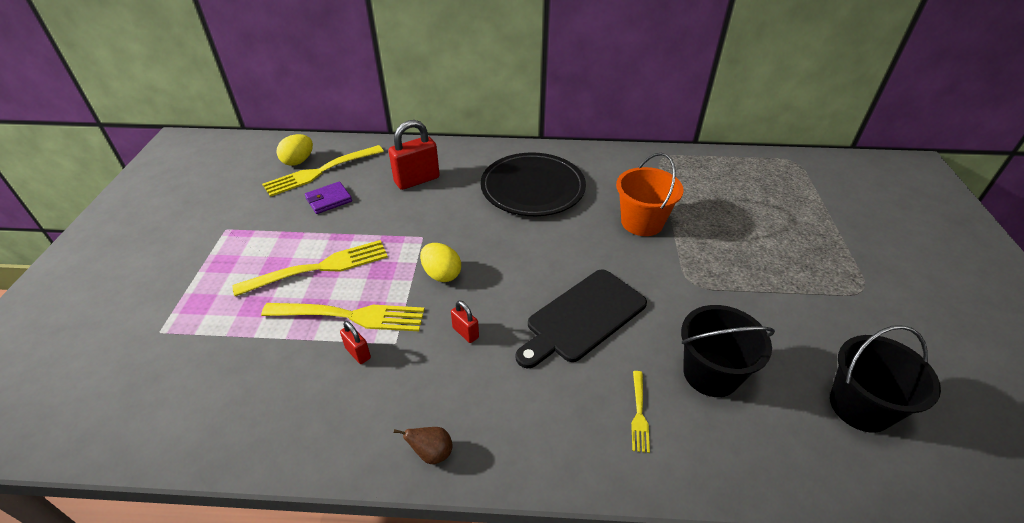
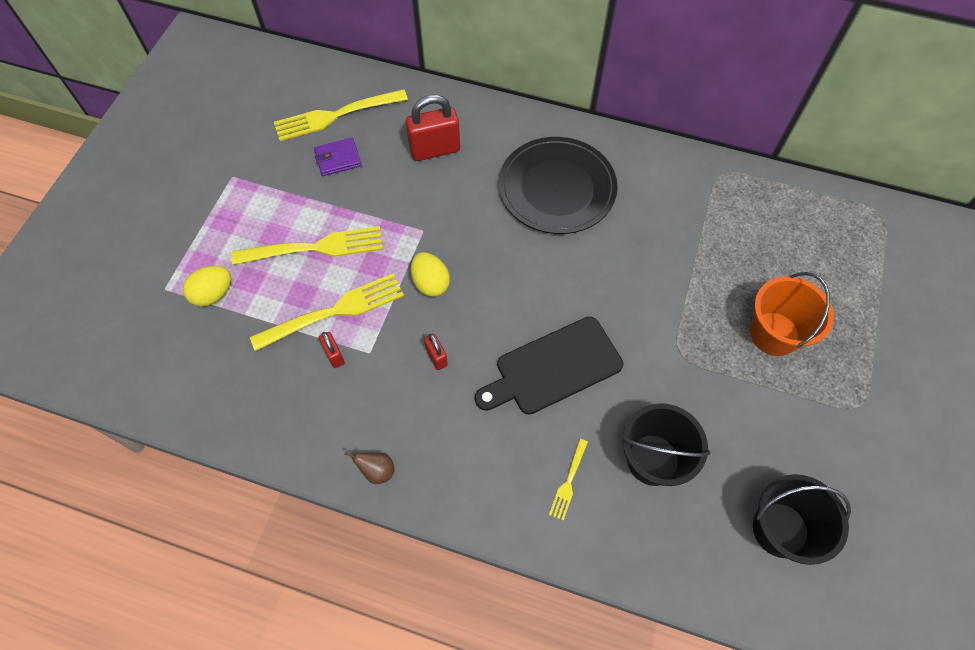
camera: 15 degrees right, 20 degrees up
yellow fork [261,303,425,331] -> yellow fork turned 45 degrees counterclockwise [250,273,404,351]
yellow egg [276,134,313,166] -> yellow egg moved to [183,266,231,307]
orange bucket [616,153,684,236] -> orange bucket moved to [750,272,834,356]

